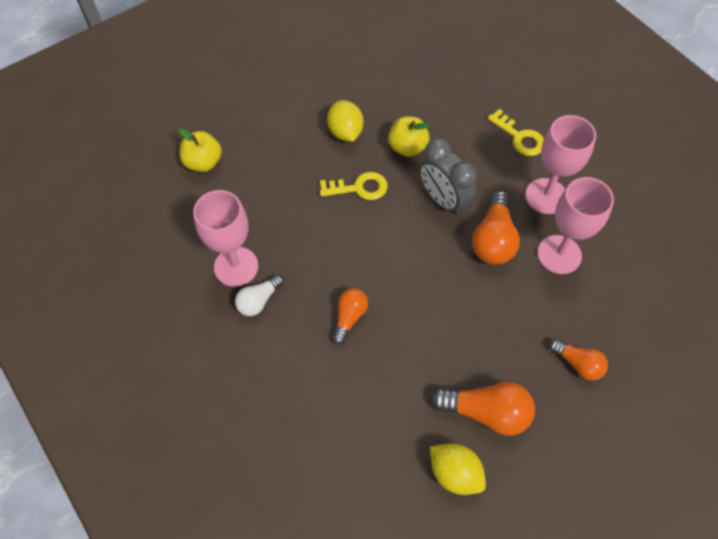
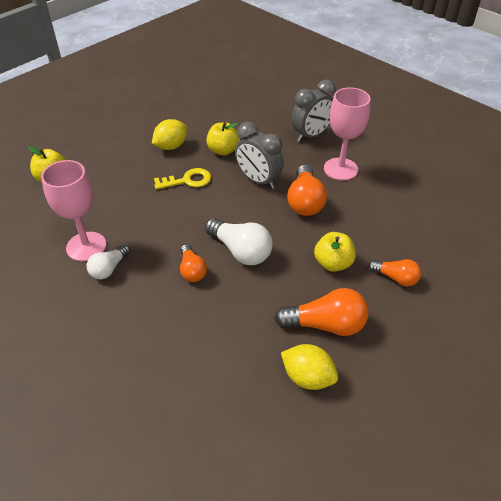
camera: 10 degrees left, 15 degrees down
yellow lemon [327,100,363,142] -> yellow lemon turned 75 degrees clockwise [152,119,187,150]
orange light bulb [332,288,368,344] -> orange light bulb turned 150 degrees clockwise [180,244,207,282]
yellow key [488,109,544,156] -> grey clock [291,80,336,142]
pink goblet [537,177,614,274] -> none
none -> white light bulb [205,218,273,265]
none -> yellow apple [314,232,356,272]

